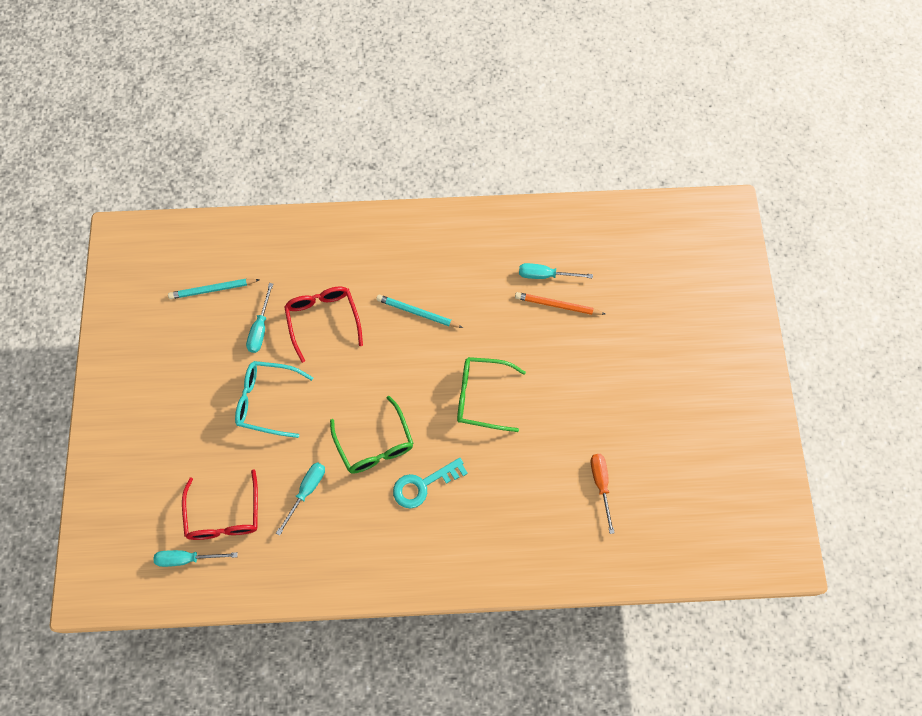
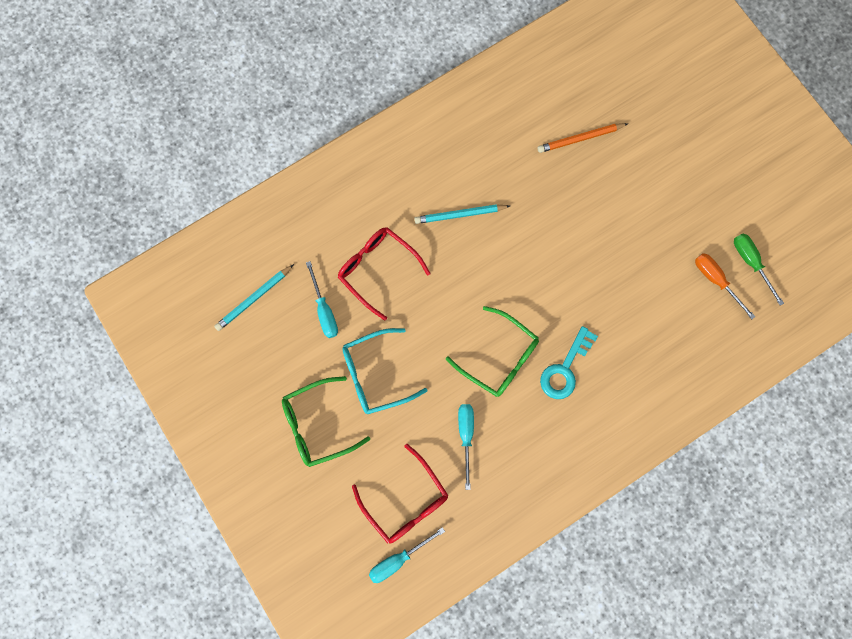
camera: 30 degrees left, 10 degrees up
green glasses [457,357,526,432] -> green glasses moved to [282,376,370,467]
turquoise screwdriver [519,263,593,279] -> none
none -> green screwdriver [734,234,784,306]

